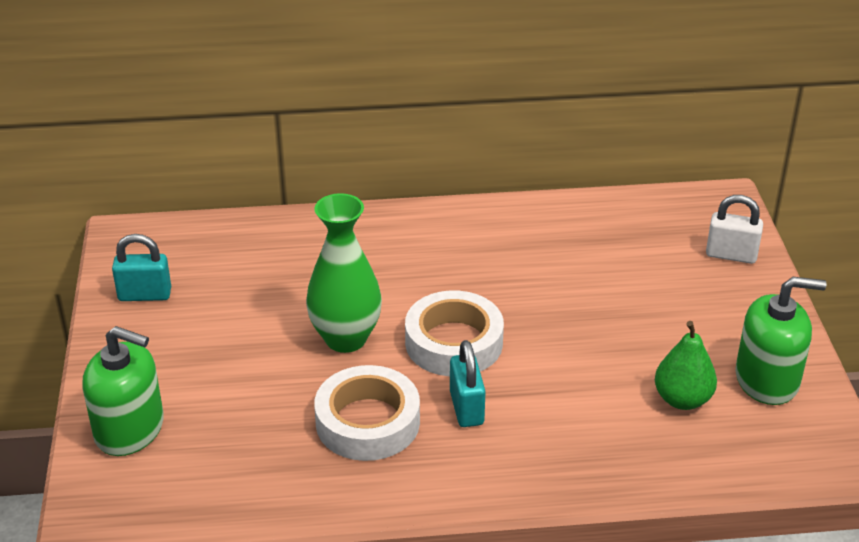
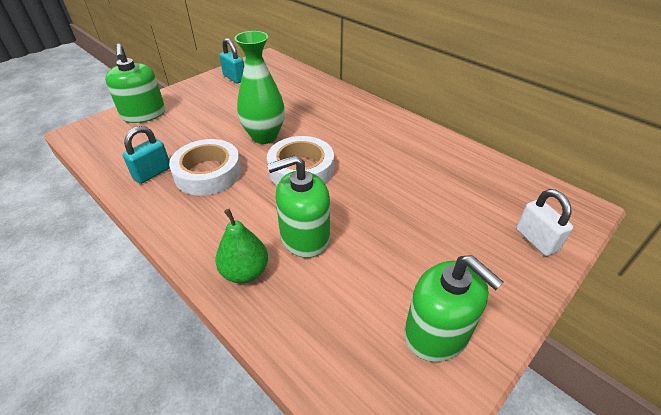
camera: 50 degrees right, 5 degrees up
turquoise padlock [450,340,486,427] -> turquoise padlock moved to [122,126,170,184]
green pear [655,321,717,410] -> green pear moved to [215,209,268,283]
none -> green soap dispenser [267,155,330,258]

